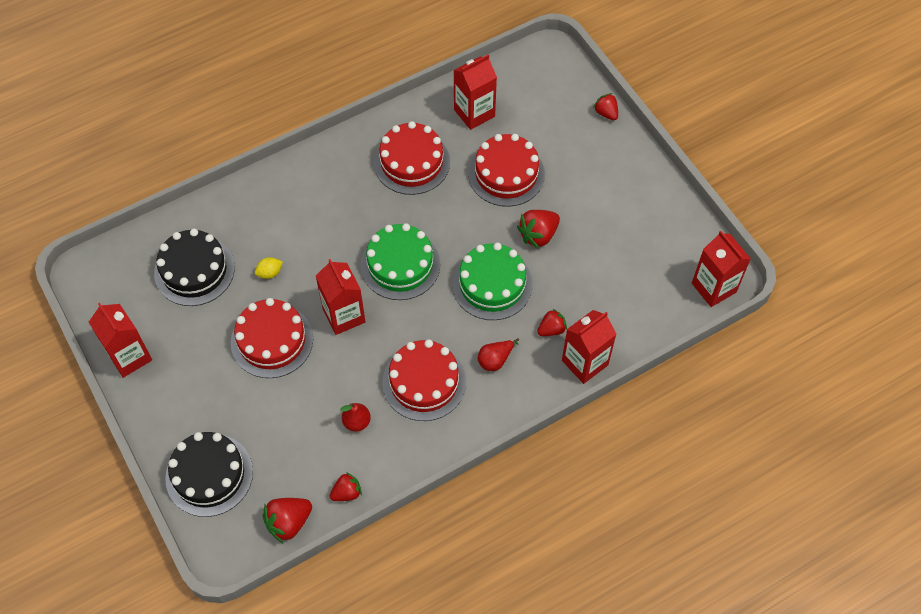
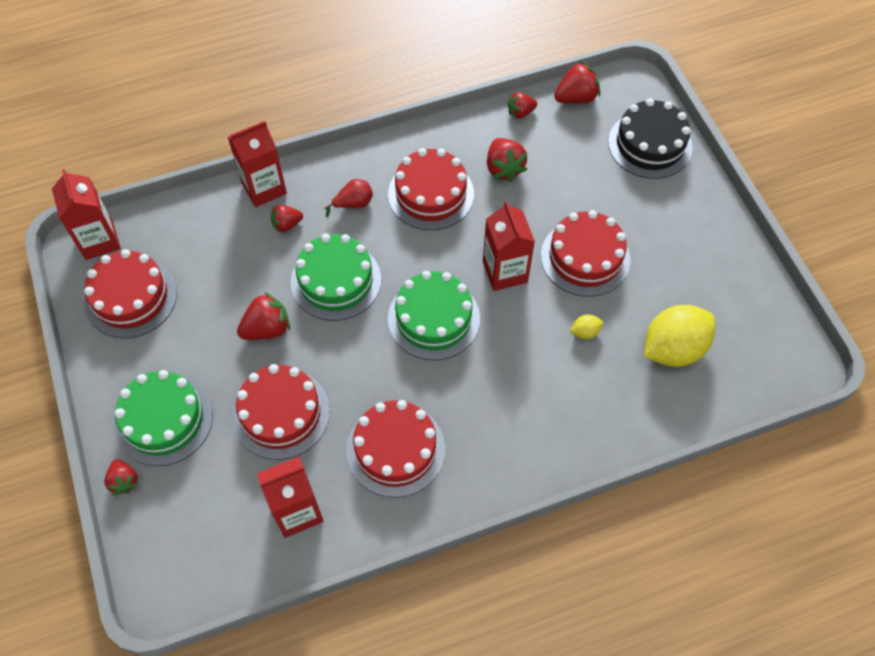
camera: 170 degrees left, 0 degrees up
red carton [89,303,152,378] -> none
black cake [154,229,235,306] -> yellow lemon [644,305,715,367]
red pear [340,403,371,432] -> red strawberry [487,138,527,182]
none -> red cake [84,249,177,338]
none -> green cake [114,370,213,466]

